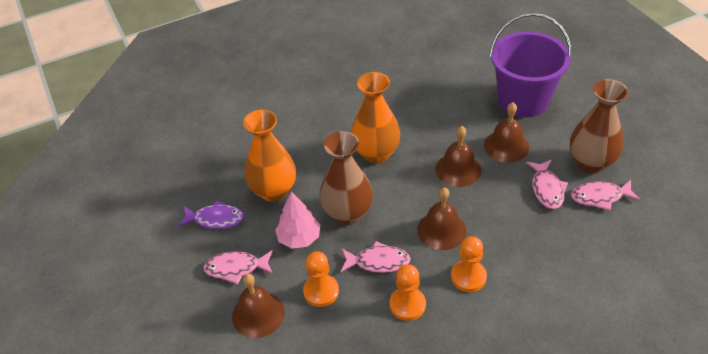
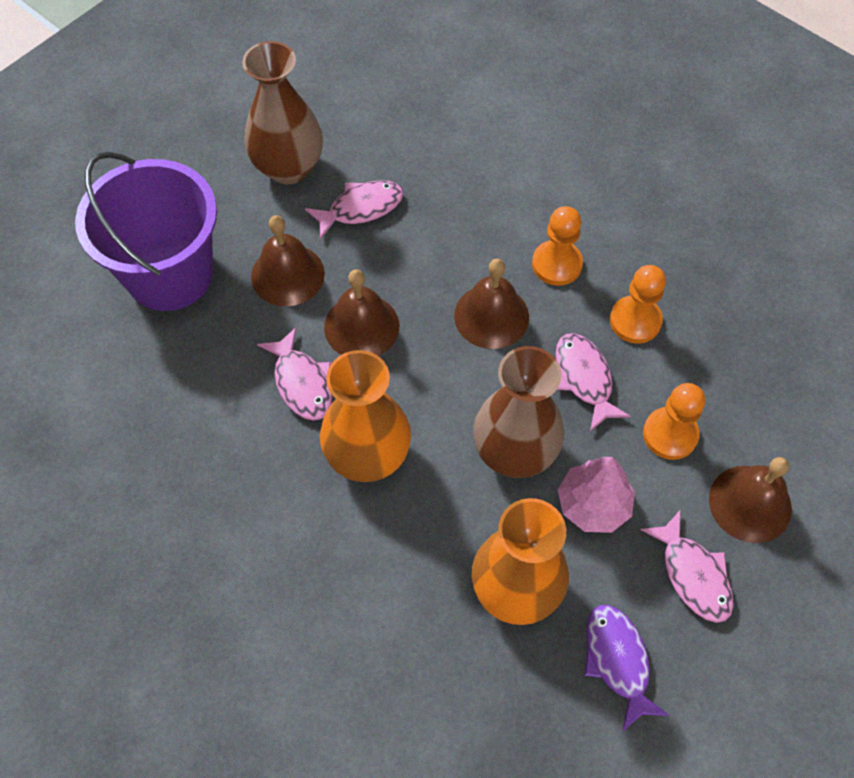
camera: 115 degrees left, 15 degrees up
pink fish [571,180,641,211] -> pink fish moved to [257,327,332,421]

